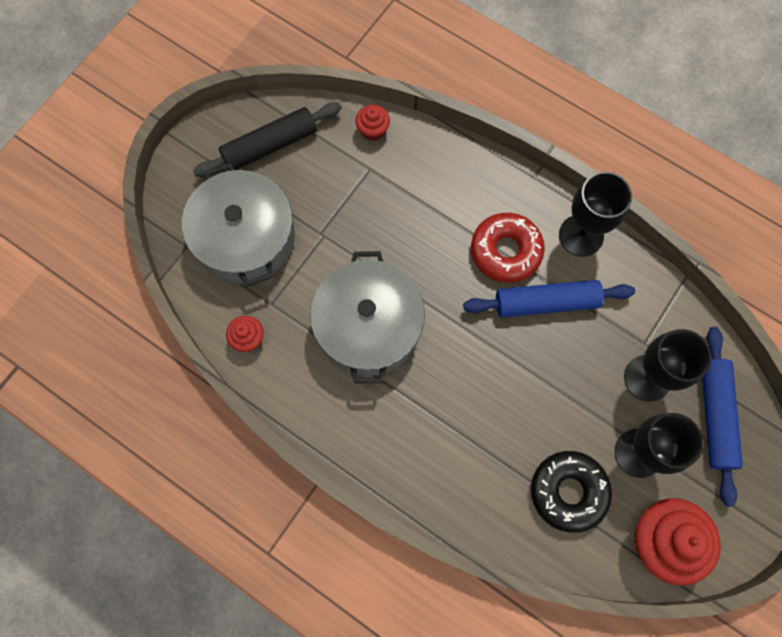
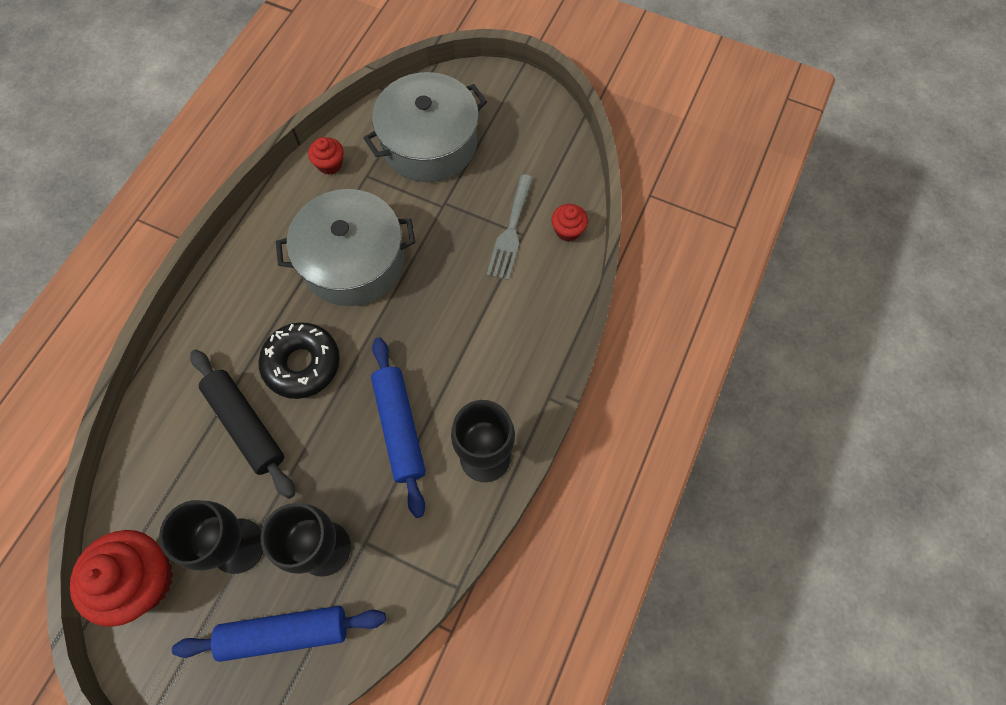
camera: 80 degrees right, 5 degrees down
black rolling pin [193,102,342,177] -> black rolling pin moved to [190,349,295,499]
red donut [471,213,545,283] -> none
black donut [531,451,612,533] -> black donut moved to [258,322,340,399]
none -> grey fork [487,174,533,280]

